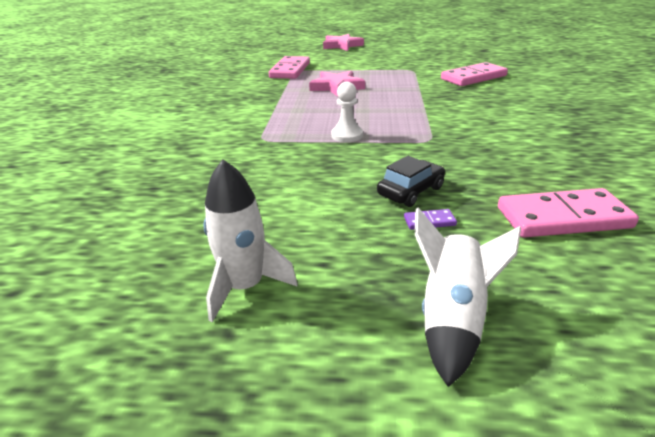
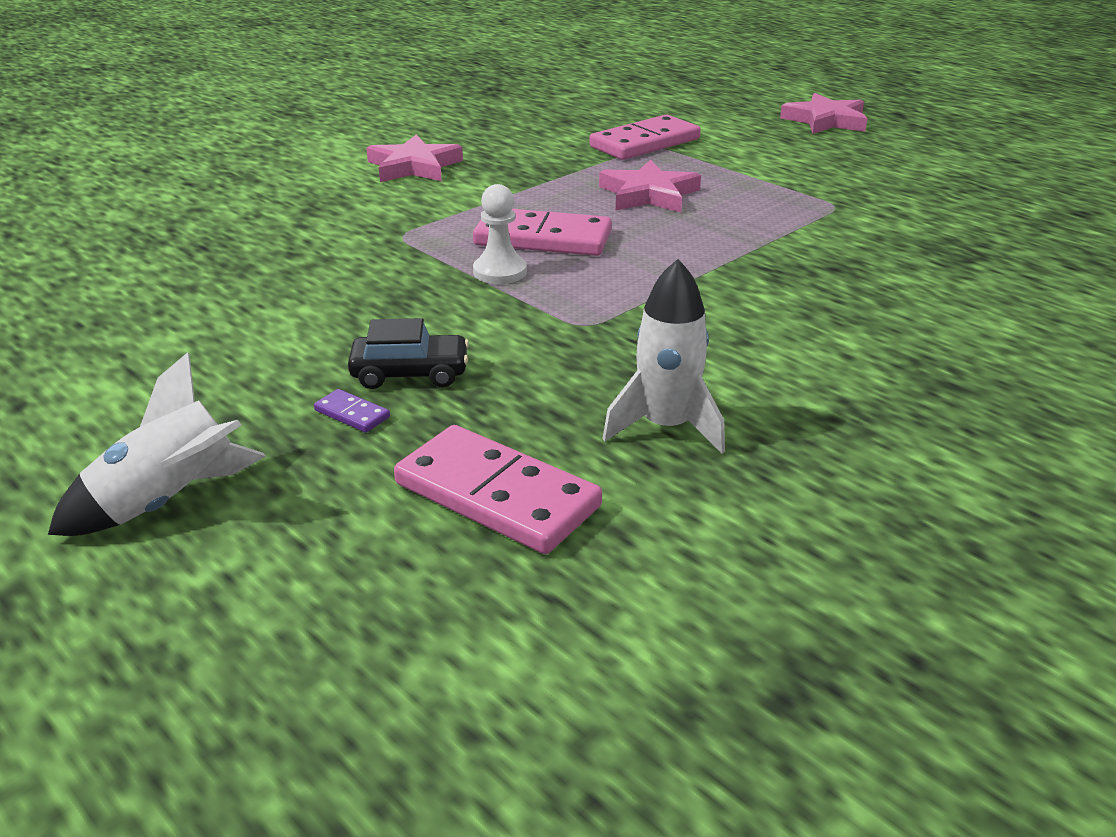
camera: 40 degrees right, 0 degrees up
white rocket [203,159,298,322] -> white rocket moved to [602,259,725,453]
pink domino [441,62,508,86] -> pink domino moved to [473,209,612,256]
none -> pink star [366,134,463,182]

